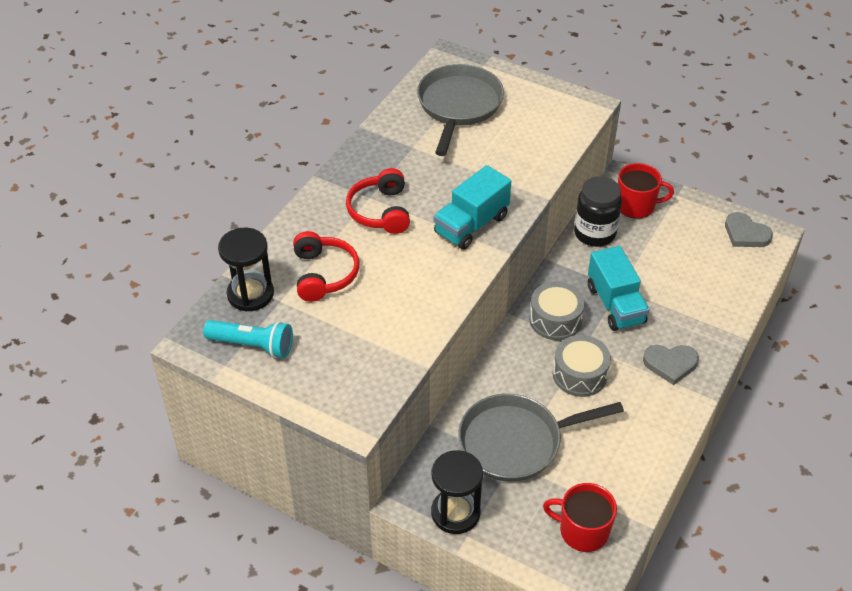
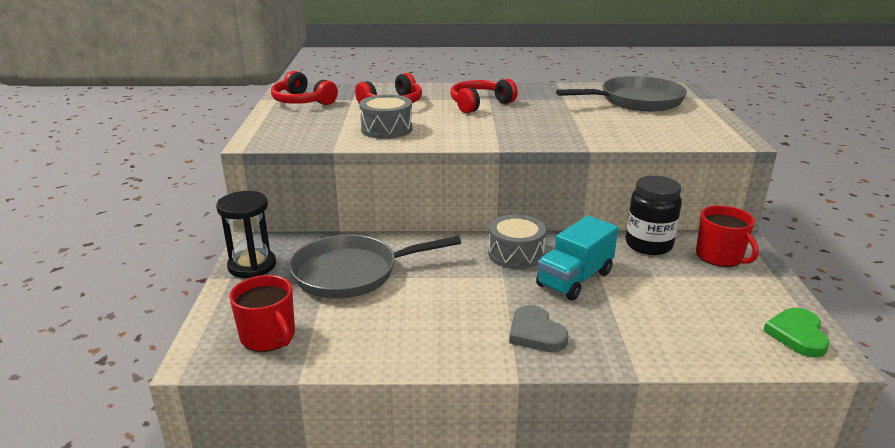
camera: 60 degrees right, 20 degrees down
turquoise flashlight [203,320,293,358] -> red headphones [271,71,338,105]
black hourglass [218,228,274,312] -> none
turquoise truck [434,165,511,250] -> none
grey pan [458,394,624,482] -> grey pan turned 60 degrees counterclockwise [289,235,461,299]
red mug [543,483,617,552] -> red mug turned 150 degrees clockwise [229,275,295,352]
grey drum [553,335,611,397] -> grey drum moved to [359,94,413,139]
grey heart [725,212,773,247] -> green heart [763,308,829,357]

